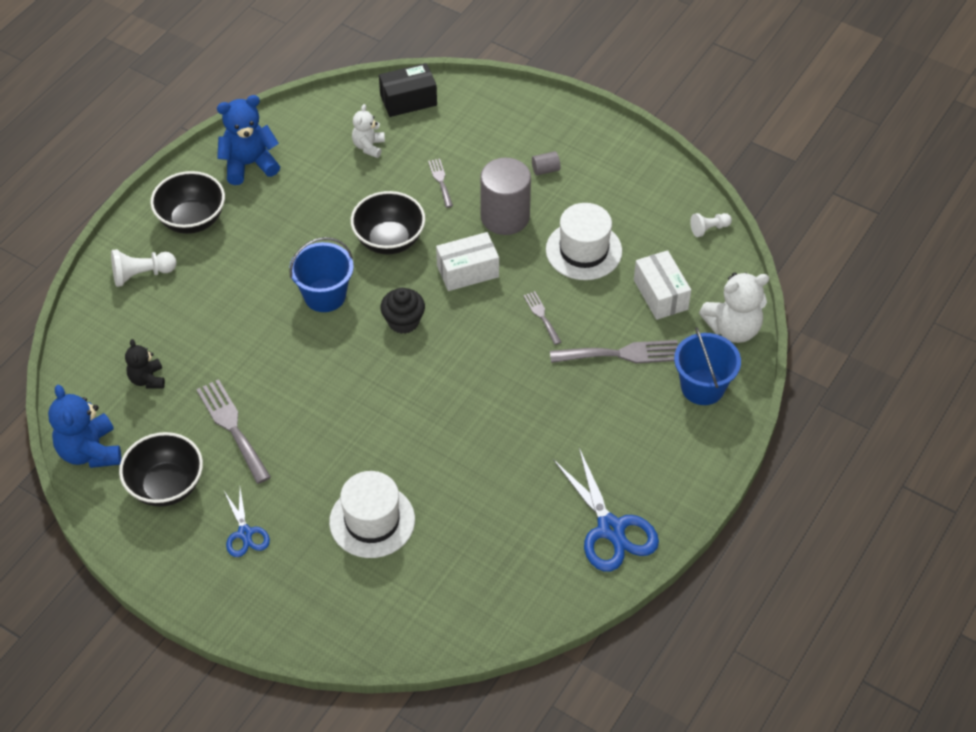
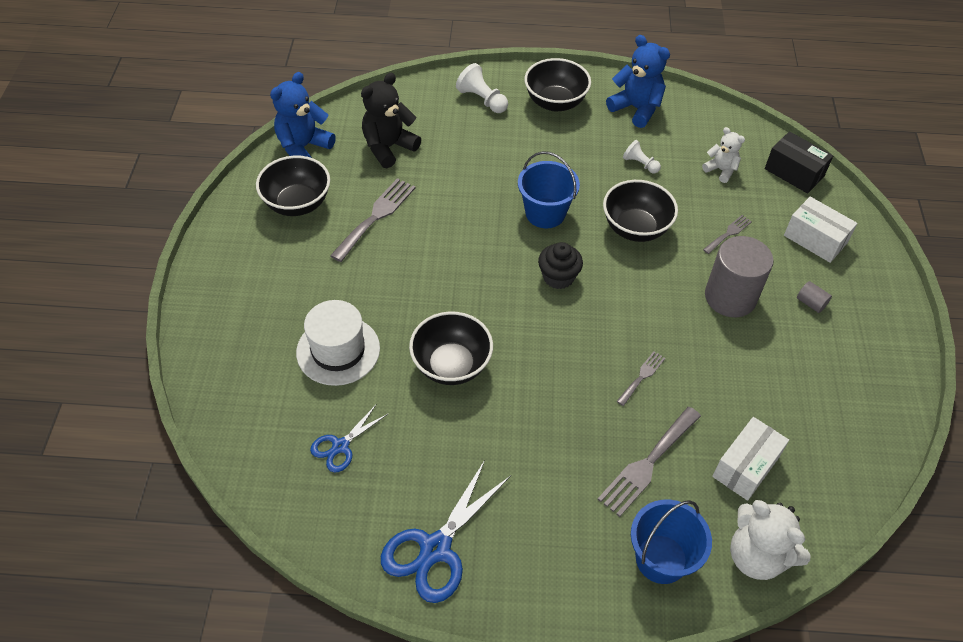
camera: 60 degrees right, 0 degrees up
black teddy bear [125,339,165,389] -> black teddy bear [361,73,421,168], size x1.69
blue scissors [224,488,270,557] -> blue scissors moved to [310,405,389,472]
white teddy bear [352,104,385,158] -> white teddy bear turned 60 degrees clockwise [702,127,745,183]
white box [436,232,499,291] -> white box moved to [784,197,857,263]
white hat [546,203,622,280] -> none
grey fork [550,340,678,363] -> grey fork turned 75 degrees clockwise [597,407,701,517]
white pawn [690,213,732,237] -> white pawn moved to [623,140,661,173]
none -> black bowl [409,311,493,385]

